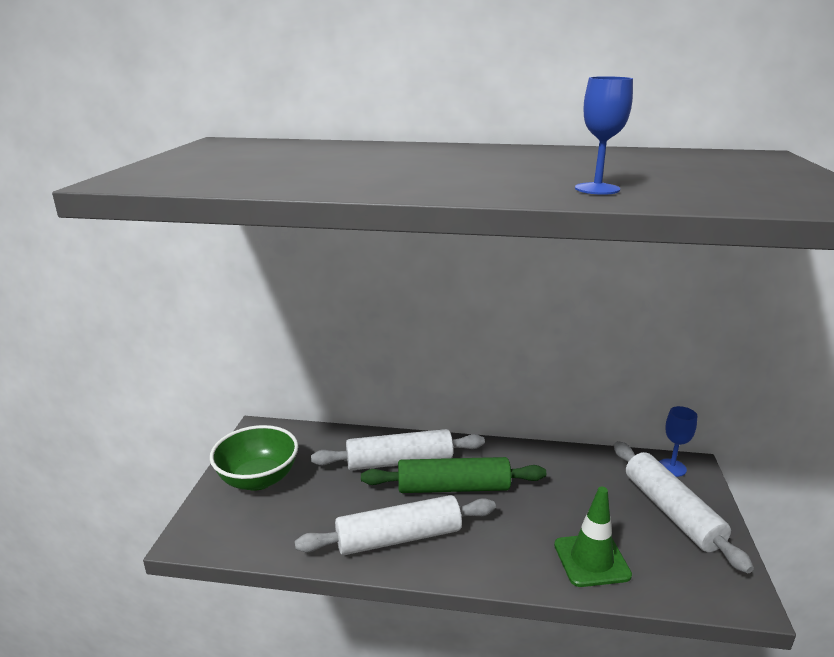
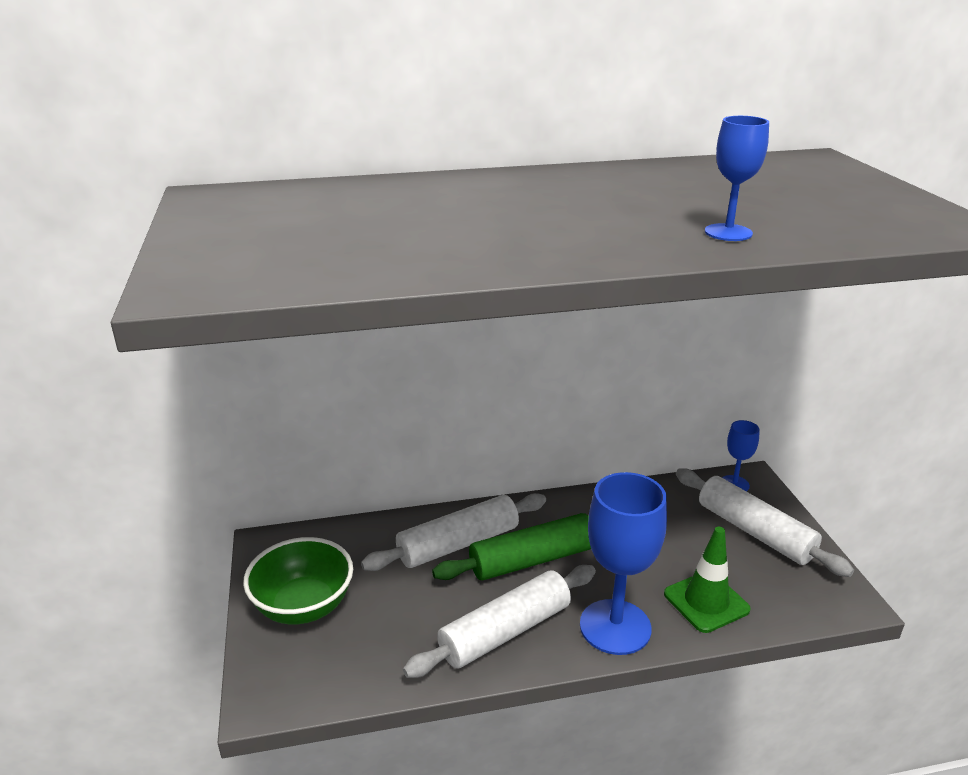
camera: 20 degrees left, 5 degrees up
none -> blue goblet [580,472,667,655]

